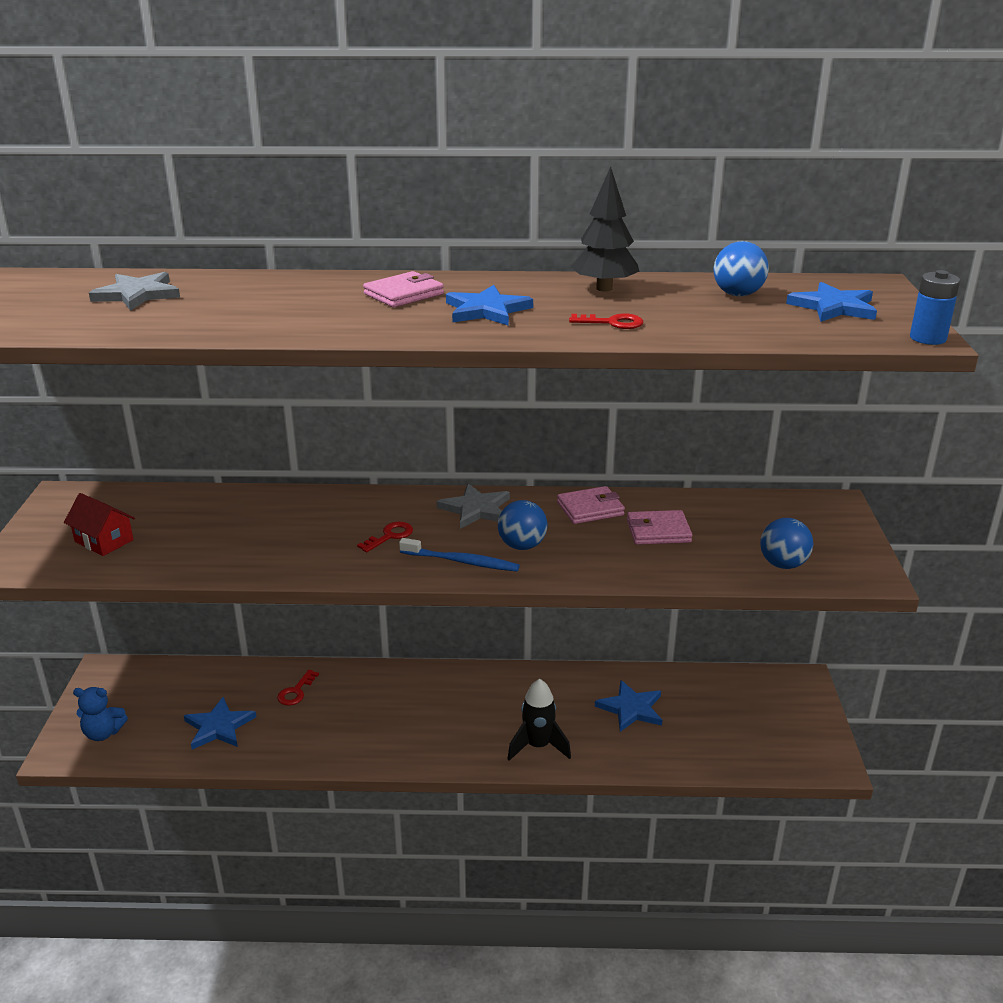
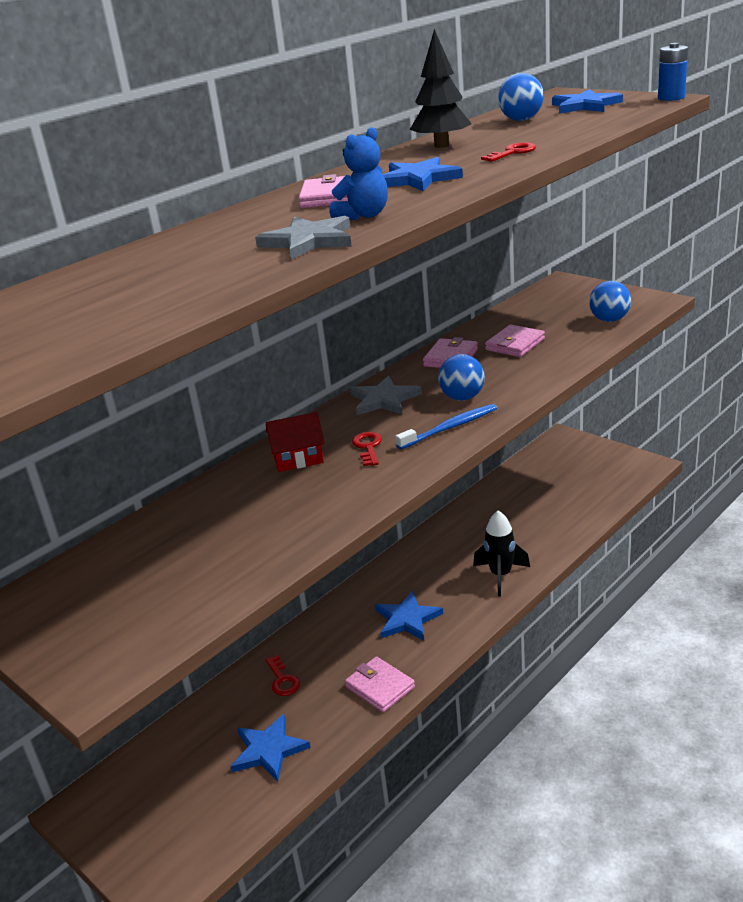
camera: 45 degrees left, 0 degrees up
red house [64,493,135,556] -> red house moved to [266,412,325,472]
blue teddy bear [73,687,128,741] -> blue teddy bear moved to [329,127,388,220]
grey star [89,272,180,311] -> grey star moved to [255,216,352,260]
blue star [595,680,662,732] -> blue star moved to [375,591,443,641]
none -> pink wallet [345,656,415,712]

